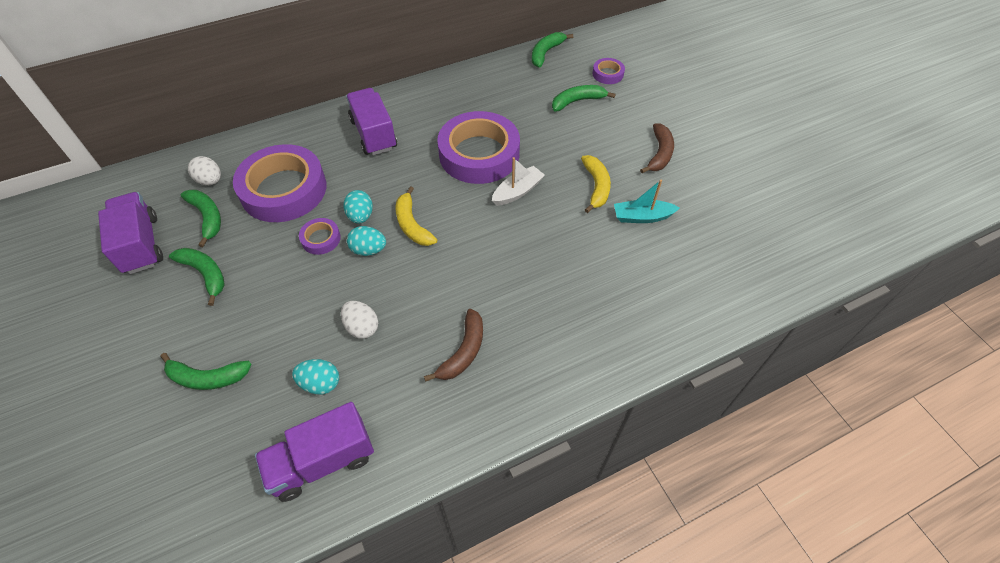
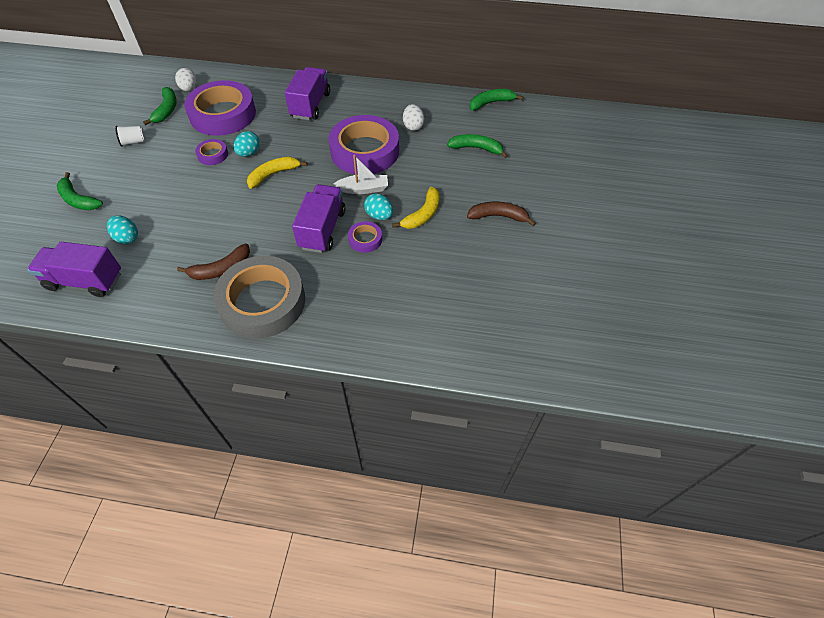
camera: 35 degrees right, 0 degrees up
purple truck [98,192,163,274] -> purple truck moved to [292,184,346,253]
green banana [169,248,225,306] -> white cup [115,126,145,147]
white egg [341,301,378,339] -> white egg moved to [403,104,424,131]
turquoise egg [347,226,386,256] -> turquoise egg moved to [364,193,393,220]
yellow banana [395,186,437,246] -> yellow banana turned 45 degrees clockwise [247,157,308,189]
purple tape [593,58,625,84] -> purple tape moved to [348,221,382,253]
turquoise boat [614,180,680,223] -> none
brown banana [640,123,674,173] -> brown banana turned 135 degrees counterclockwise [467,202,536,226]
none -> grey tape [213,256,305,338]

